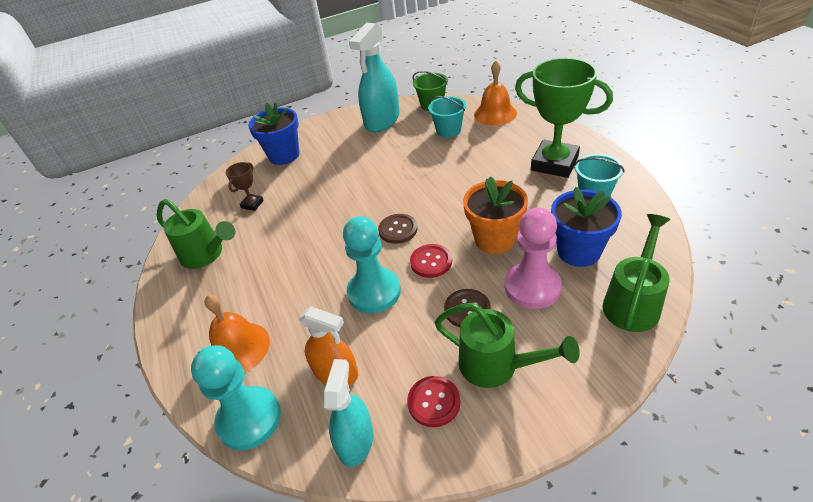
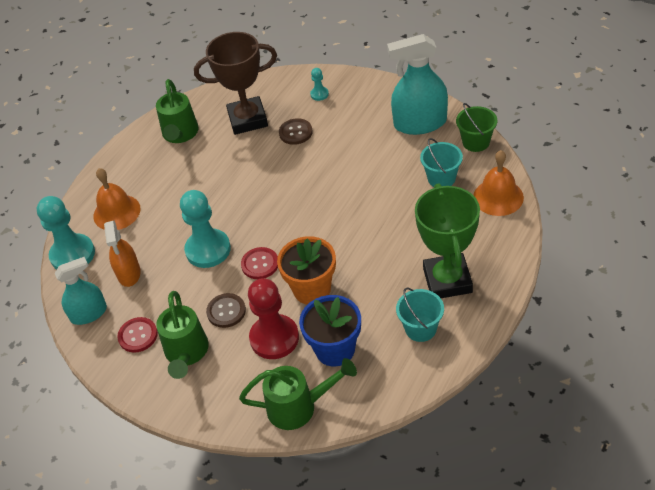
camera: 55 degrees right, 5 degrees up
brown trophy [226,162,264,211] -> brown trophy [194,32,277,135], size x2.23
blue flower pot [248,102,300,165] -> turquoise pawn [310,68,329,101]
brown button [378,214,417,244] -> brown button moved to [279,118,312,145]
pink pawn [504,207,562,309] -> red pawn [248,278,299,359]

